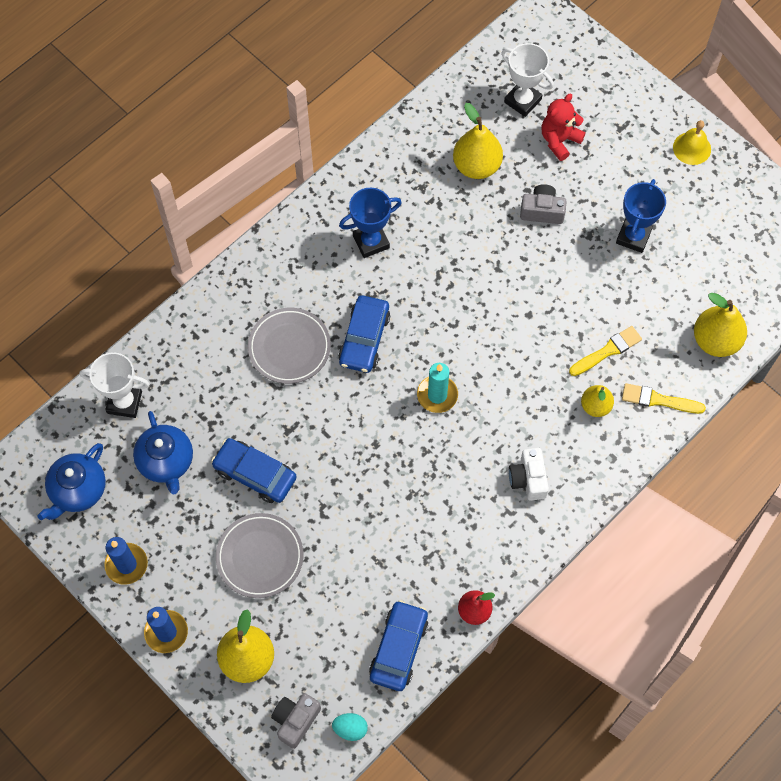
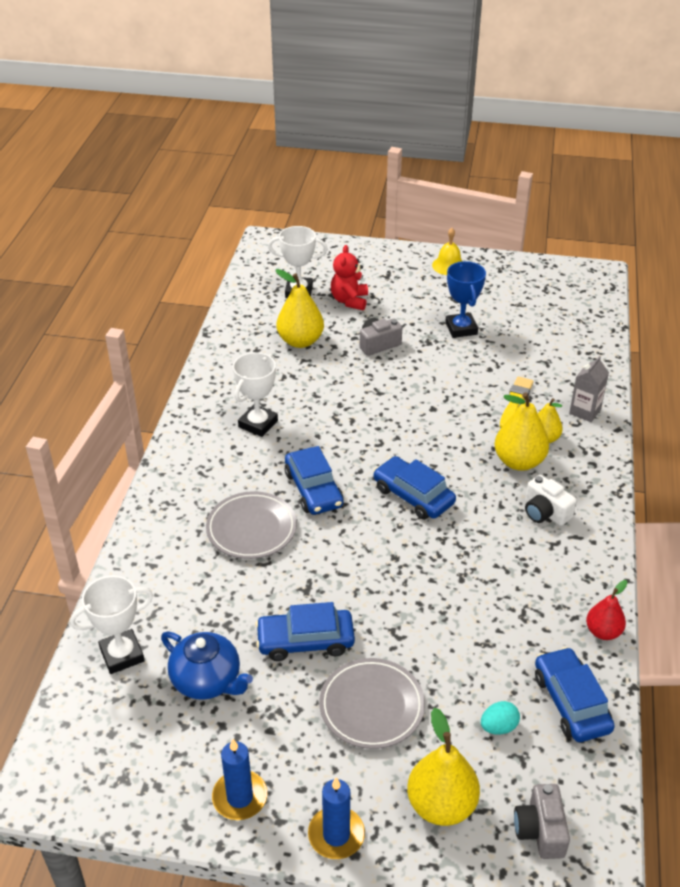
camera: 35 degrees left, 25 degrees down
blue teapot [38,443,106,520] -> none
turquoise egg [332,713,368,741] -> turquoise egg moved to [481,701,520,735]
blue trophy [339,188,402,258] -> white trophy [233,352,278,437]
turquoise candle [417,363,458,413] -> blue car [373,456,456,520]
yellow brush [622,383,706,414] -> grey carton [569,356,609,422]
yellow pear [694,293,747,357] -> yellow pear moved to [495,392,549,471]

